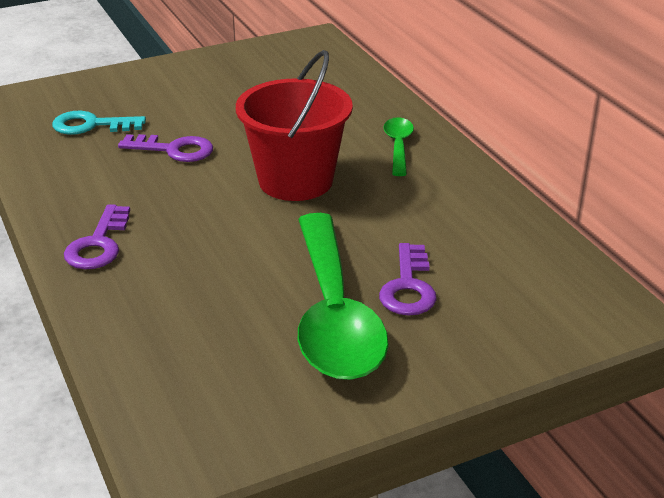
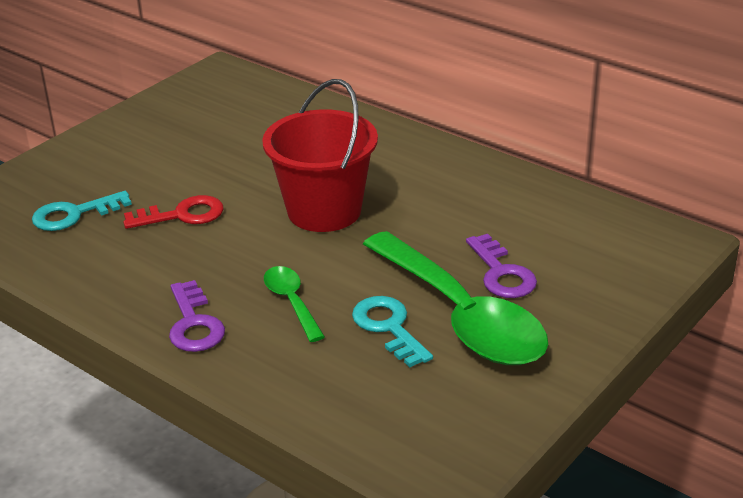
camera: 25 degrees left, 0 degrees up
purple key [118,134,213,162] -> red key [123,195,223,229]
green spoon [383,117,414,176] -> green spoon moved to [264,266,325,342]
none -> turquoise key [352,296,433,368]

